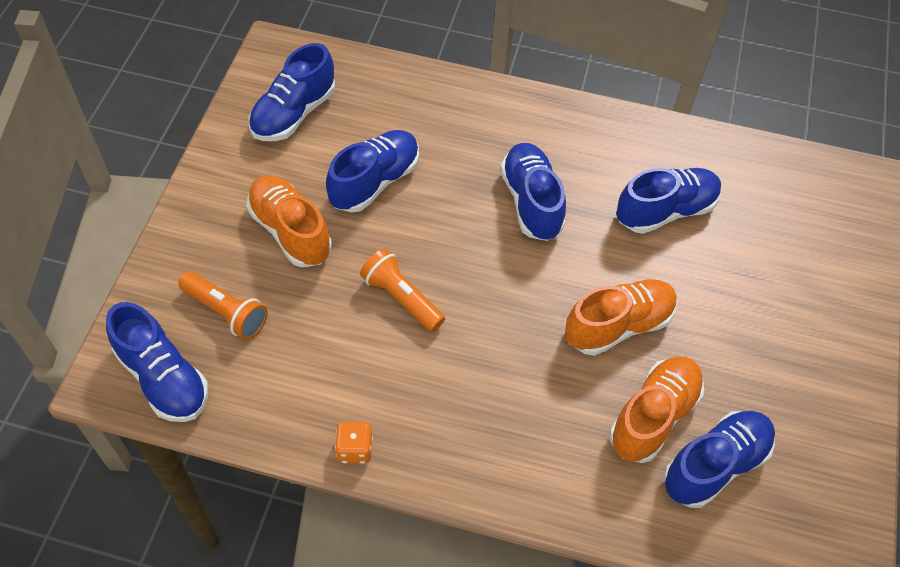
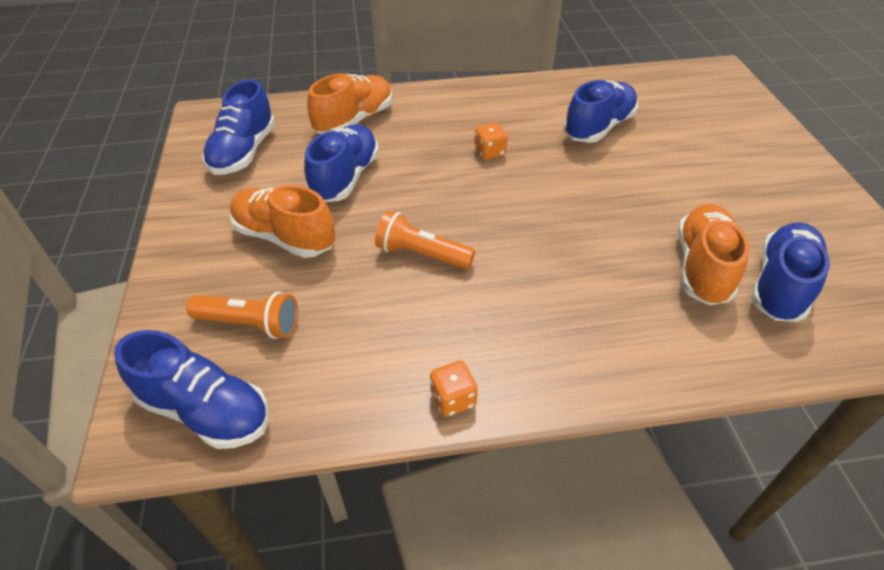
camera: 20 degrees left, 10 degrees down
blue shoe [500,143,566,241] -> orange dice [474,122,508,160]
orange shoe [565,279,677,356] -> orange shoe moved to [307,74,392,134]

